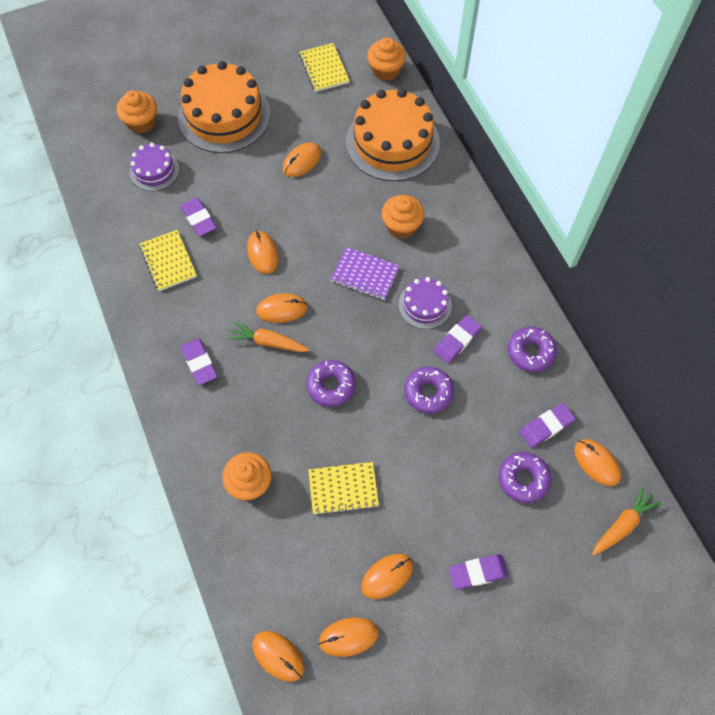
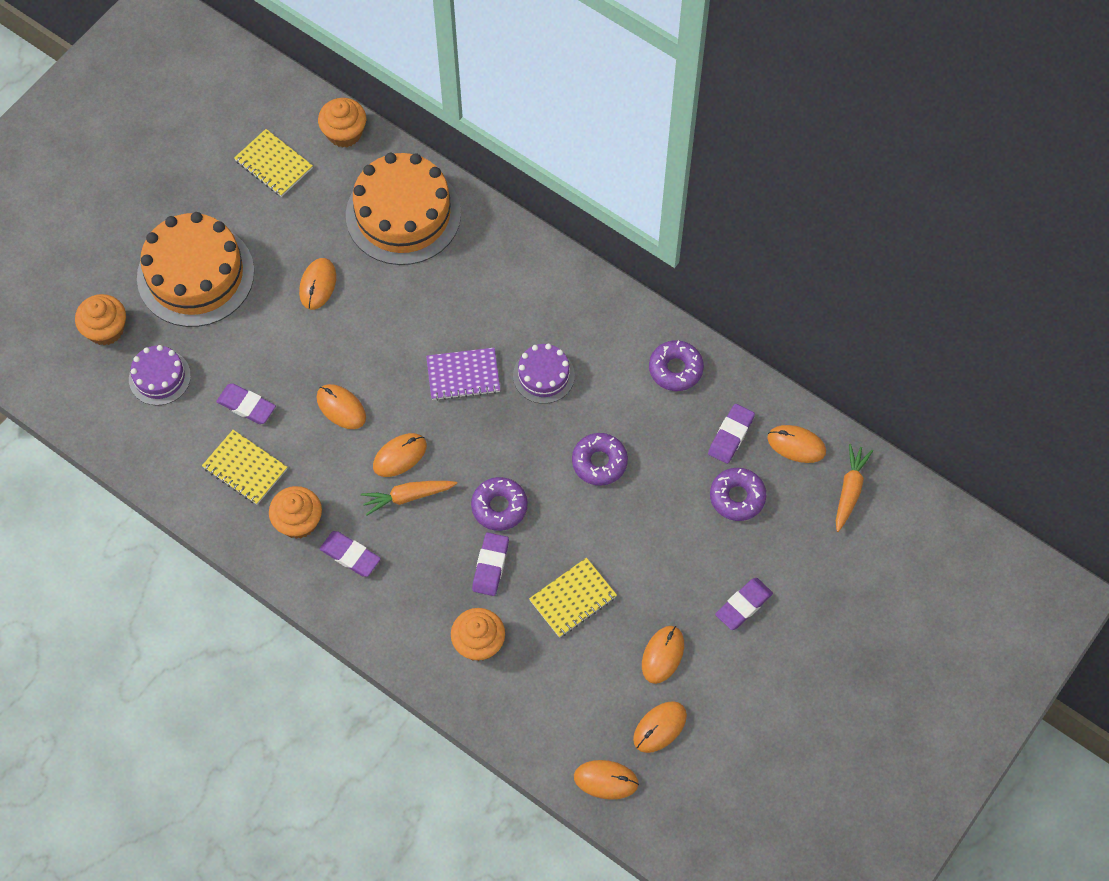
camera: 30 degrees left, 0 degrees up
orange cupcake [382,195,424,239] -> orange cupcake moved to [269,486,322,539]
purple eraser [434,315,482,364] -> purple eraser moved to [472,533,509,596]

